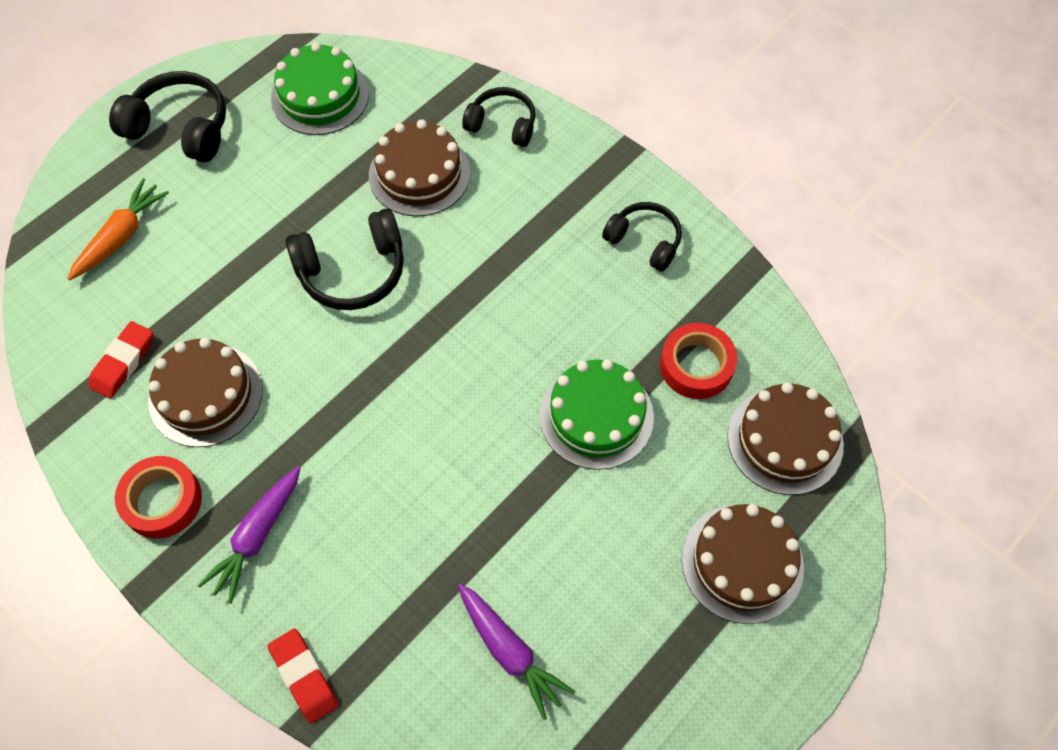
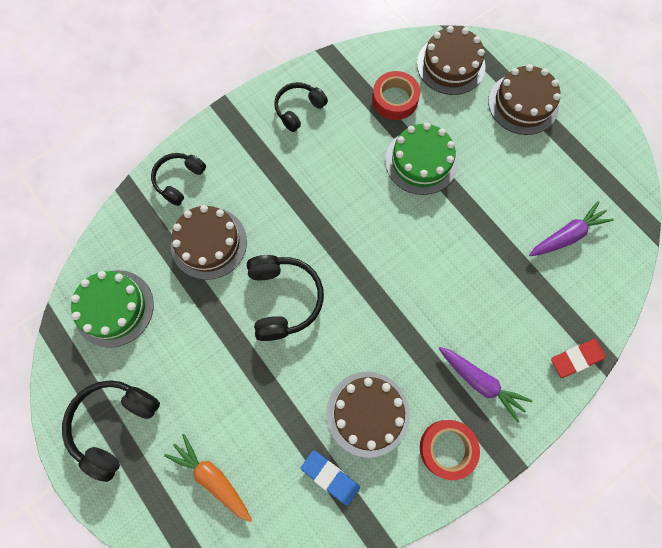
camera: 80 degrees left, 10 degrees up
red eraser [89,321,153,399] -> blue eraser [301,451,360,505]

